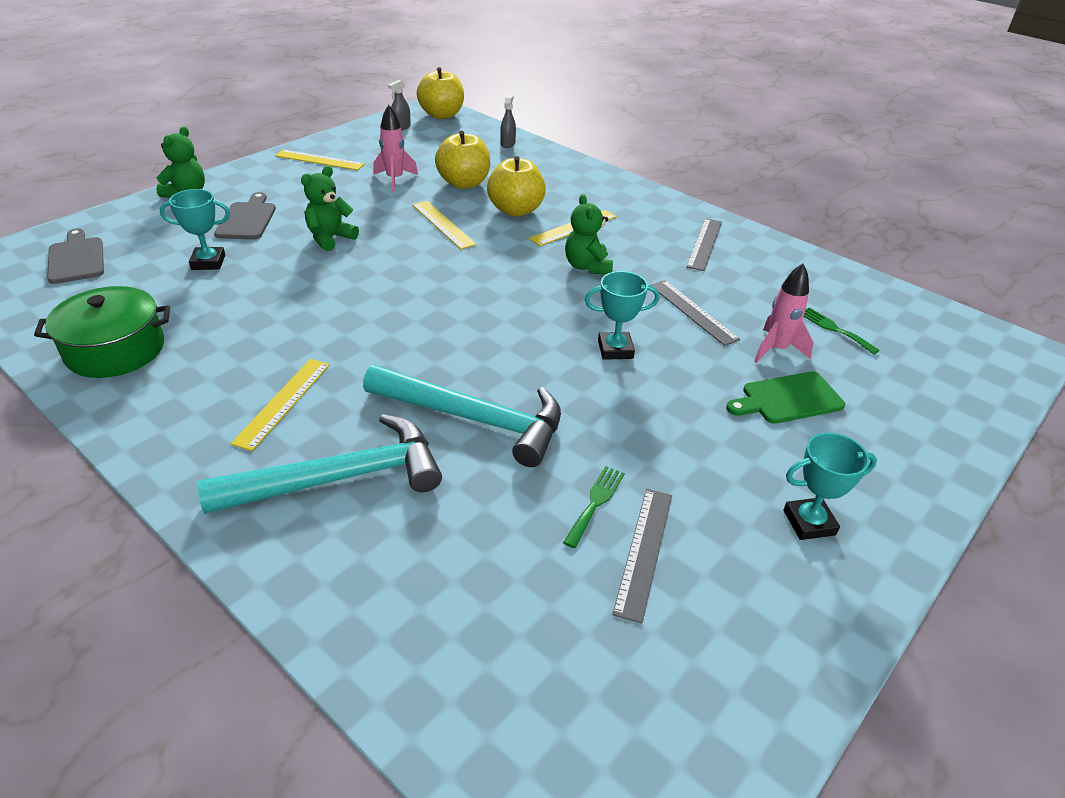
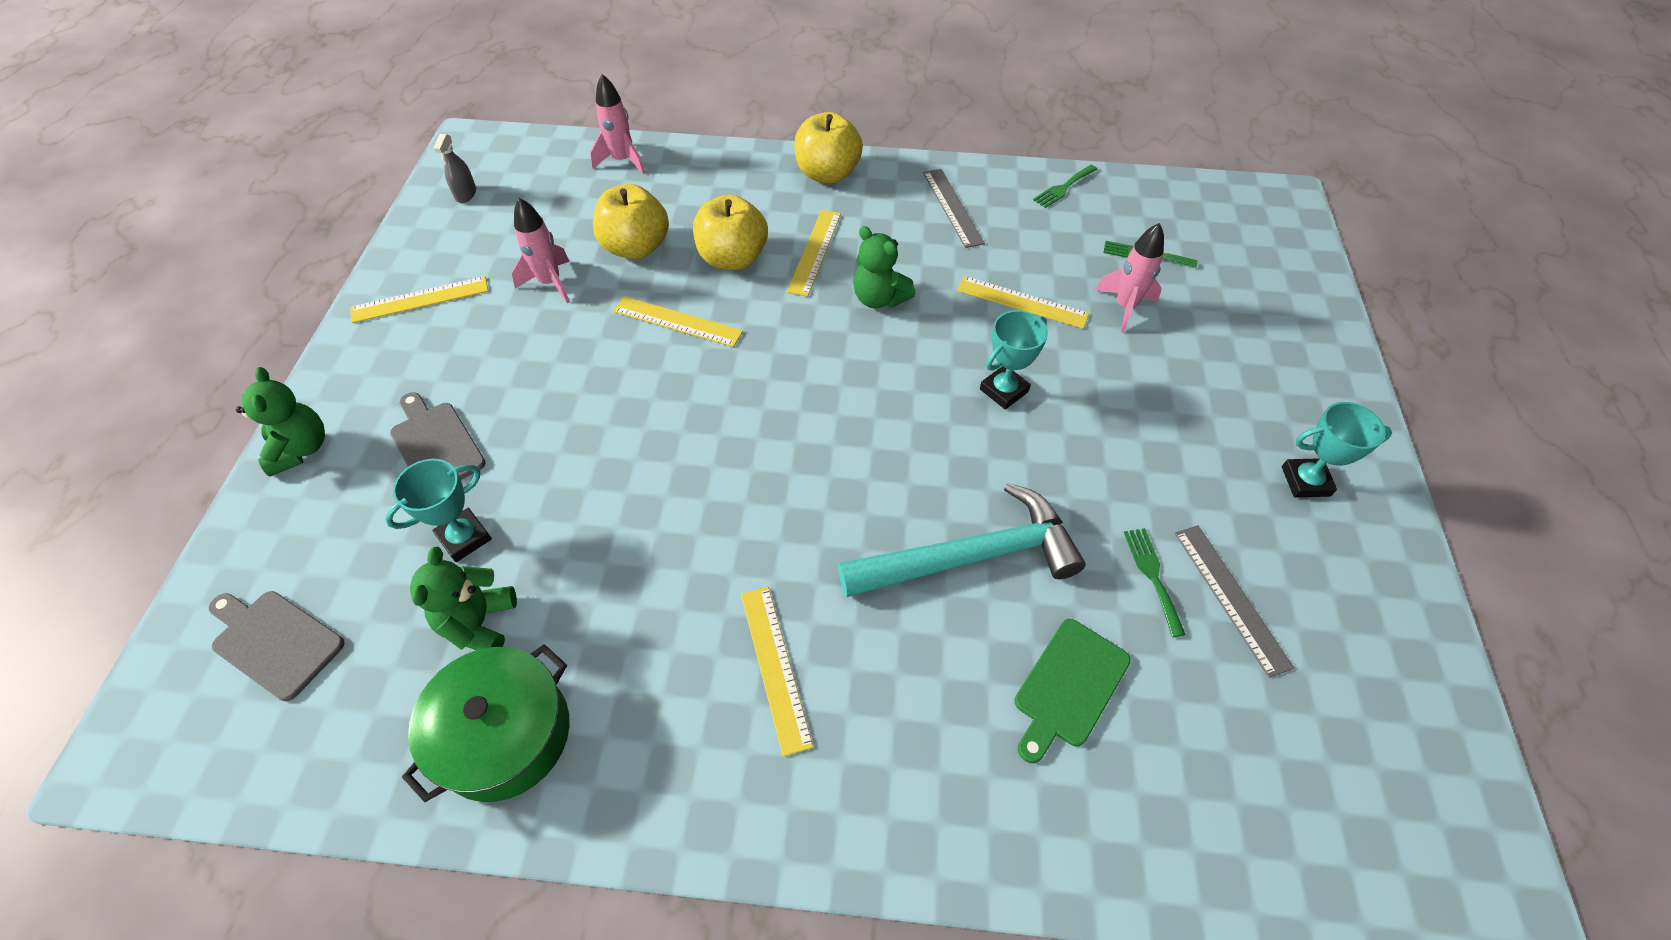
camera: 35 degrees left, 15 degrees up
turquoise hammer [197,414,442,514] -> none
green teddy bear [301,166,359,251] -> green teddy bear moved to [410,547,517,650]
yellow apple [417,67,464,119] -> yellow apple moved to [794,112,863,184]
grey spray bottle [500,94,516,148] -> pink rocket [590,74,645,174]
grey ruler [650,280,740,346] -> yellow ruler [957,276,1089,329]
green cutting board [726,371,845,424] -> green cutting board moved to [1014,619,1131,763]
turquoise trophy [783,433,877,540] -> turquoise trophy turned 45 degrees clockwise [1282,402,1392,498]
none -> green fork [1033,165,1098,208]

